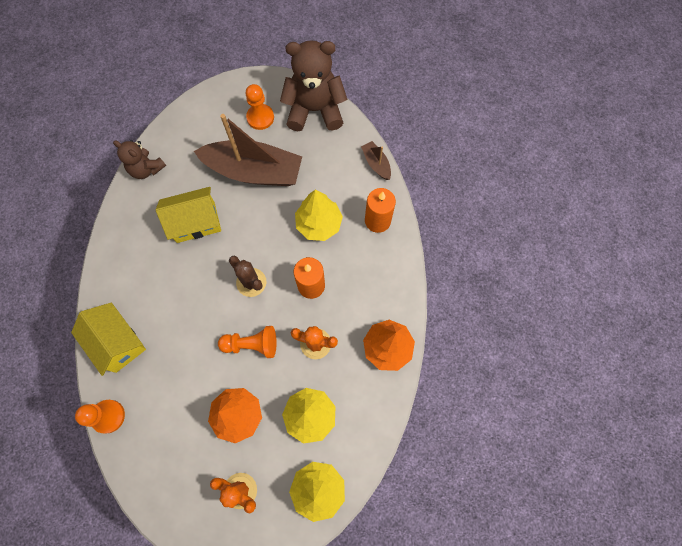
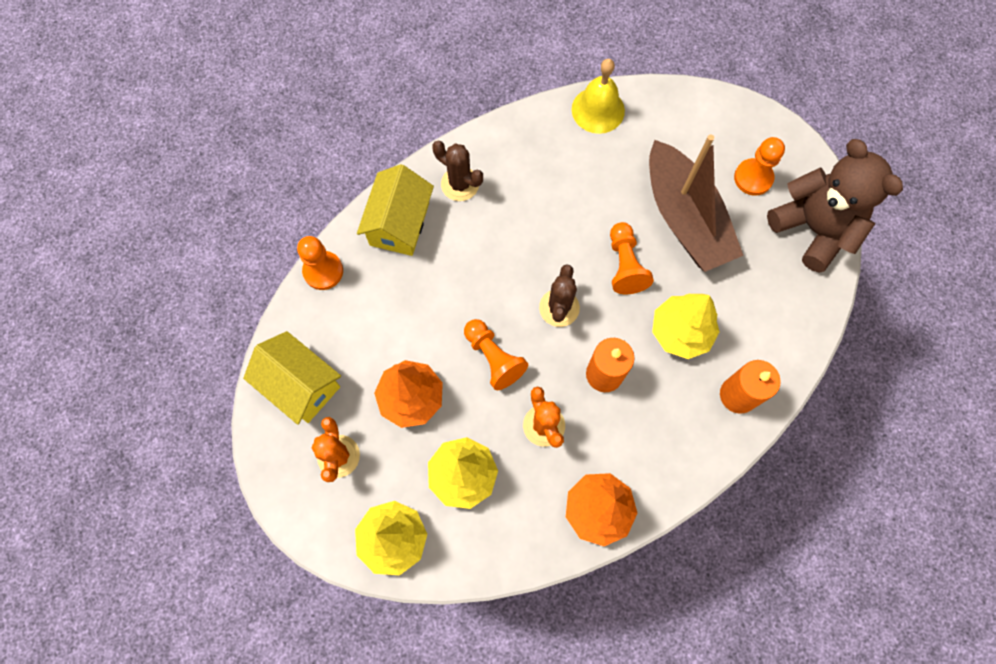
camera: 55 degrees right, 0 degrees up
brown teddy bear [113,140,166,179] -> yellow bell [572,59,625,134]
yellow house [156,187,221,243] -> yellow house moved to [243,331,341,425]
brown boat [361,141,391,180] -> none
none -> brown cactus [432,141,483,201]
none -> orange pawn [610,222,654,294]

